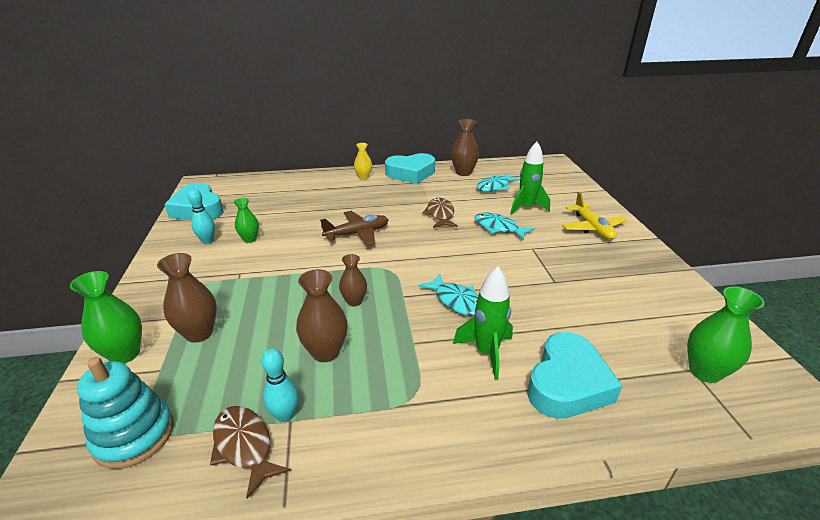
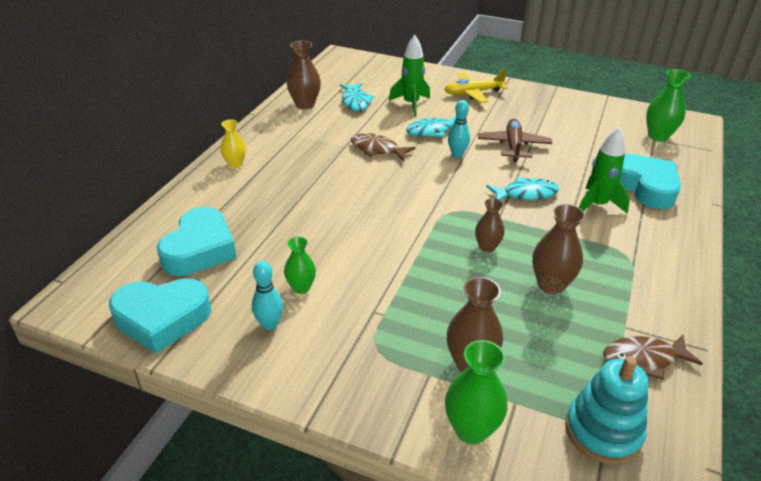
camera: 60 degrees left, 5 degrees up
turquoise bowling pin [261,348,299,422] -> turquoise bowling pin moved to [448,100,470,158]
brown plane [320,211,389,246] -> brown plane moved to [478,119,552,162]
turquoise heart [385,153,435,184] -> turquoise heart moved to [157,207,237,276]
yellow plane [562,192,627,240] -> yellow plane turned 150 degrees clockwise [444,69,508,103]

